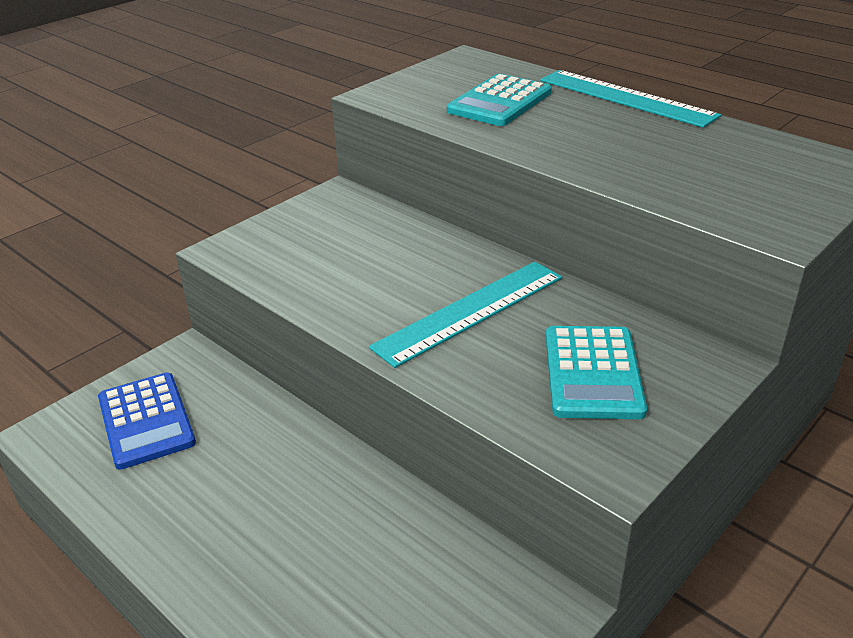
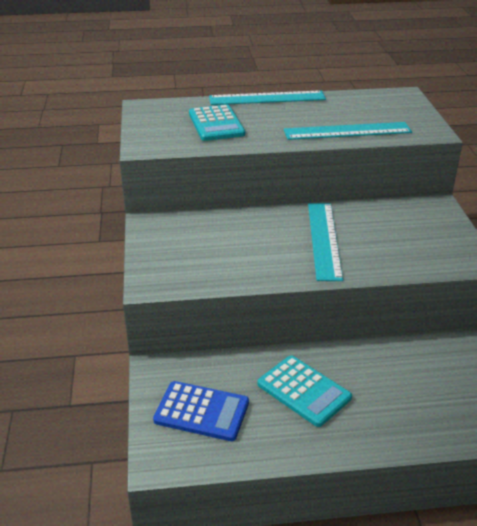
camera: 50 degrees left, 0 degrees up
turquoise calculator [546,326,647,419] -> turquoise calculator moved to [258,356,352,427]
none -> turquoise ruler [284,122,412,140]

